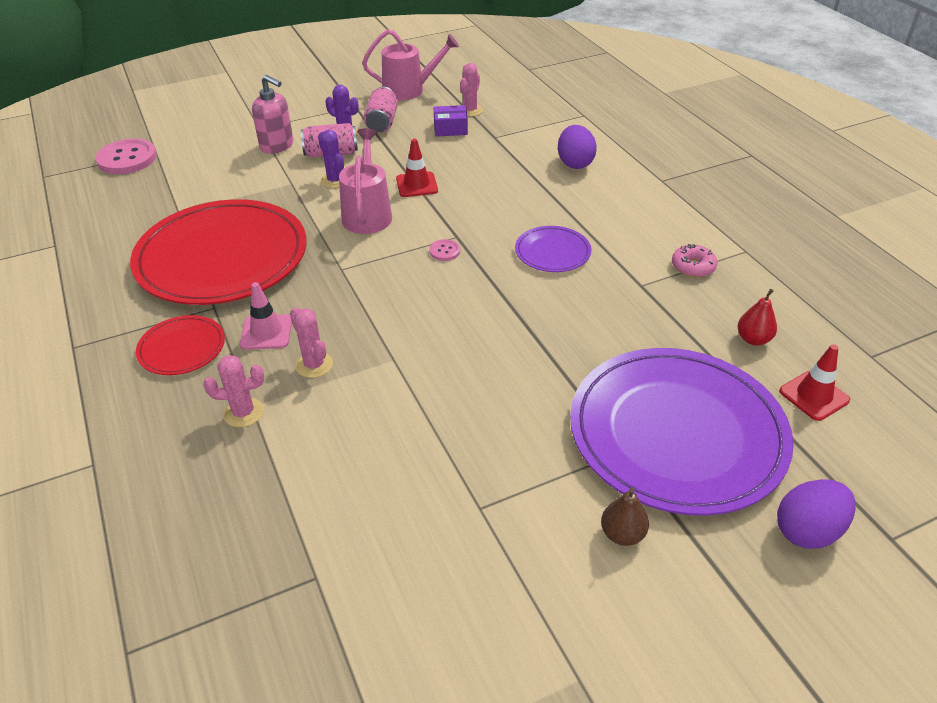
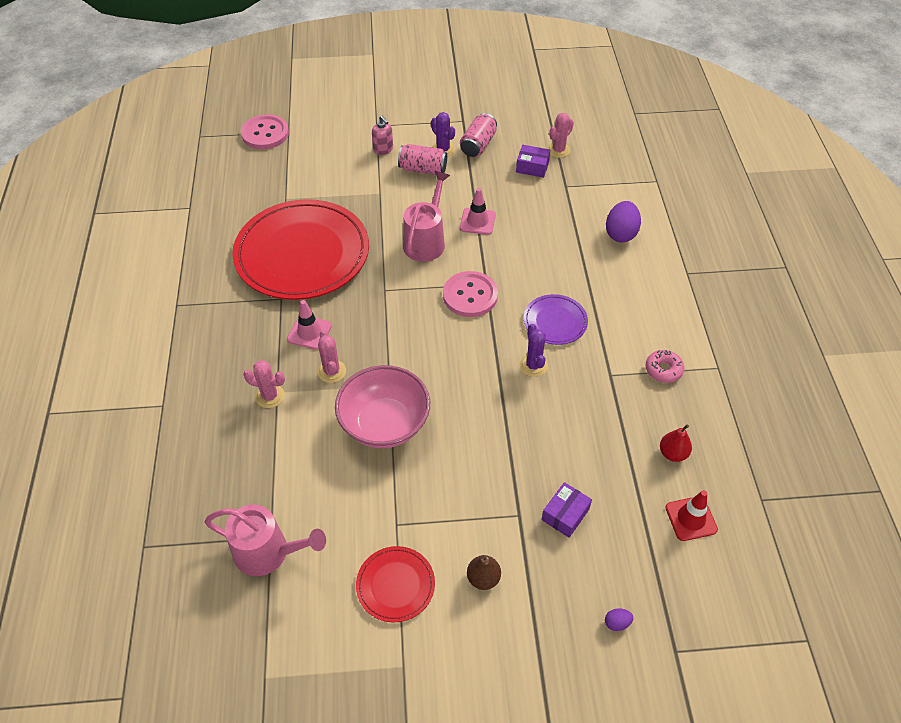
camera: 20 degrees right, 10 degrees up
red plate [136,315,225,375] -> red plate moved to [356,546,435,623]
pink soap dispenser [252,75,293,154] -> pink soap dispenser [372,116,393,155], size x0.66
purple cactus [318,130,344,188] -> purple cactus moved to [520,324,548,377]
pink watering can [362,29,459,100] -> pink watering can moved to [205,504,326,576]
red traffic cone [396,139,438,197] -> pink traffic cone [460,188,496,235]
pink button [429,239,460,261] -> pink button [443,271,498,317], size x2.14
purple plate [570,348,794,516] -> purple box [542,482,592,537]
purple egg [777,479,856,549] -> purple egg [605,608,633,631], size x0.46
none -> pink bowl [335,365,430,448]

